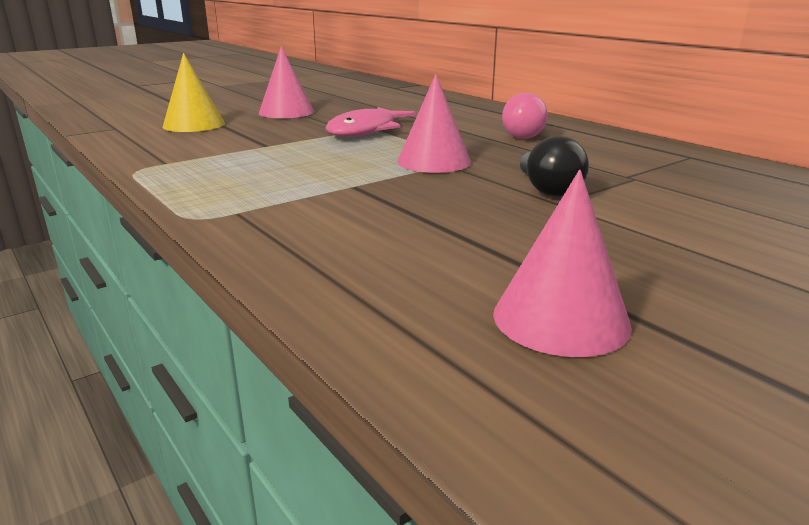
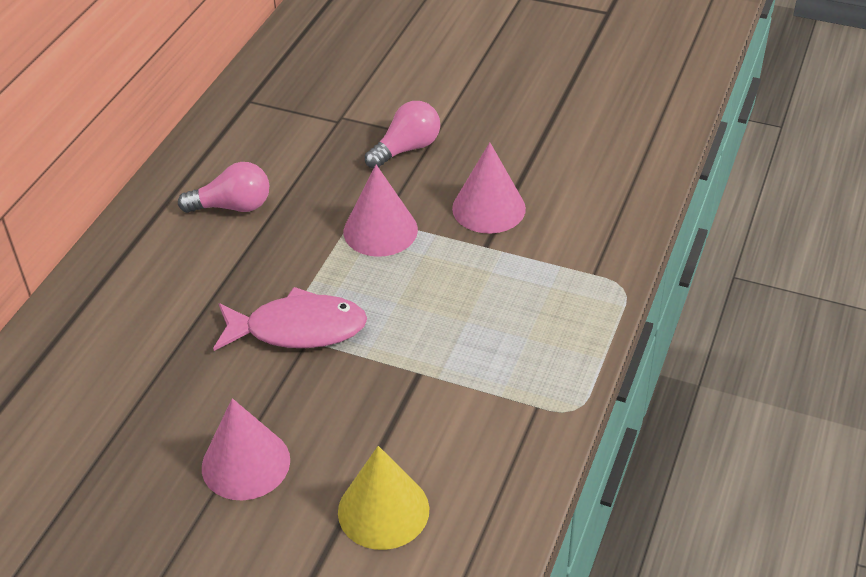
camera: 120 degrees left, 20 degrees up
pink cone [493,170,632,357] -> pink cone moved to [452,142,526,234]
black light bulb [520,136,589,197] -> pink light bulb [365,101,440,169]

